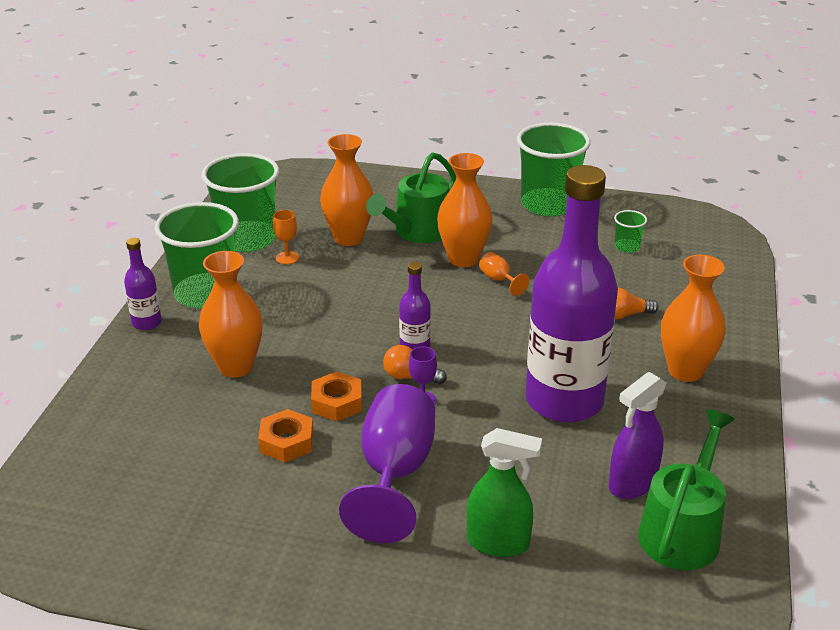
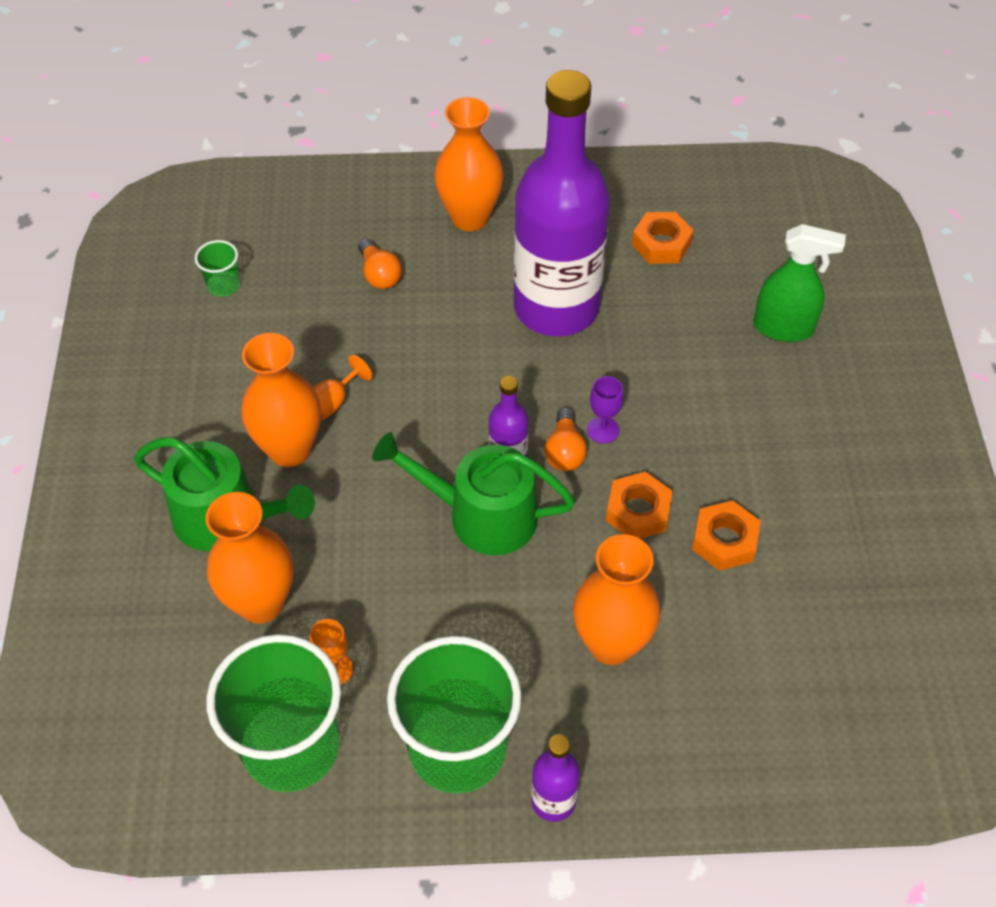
camera: 105 degrees left, 20 degrees up
purple goblet [339,384,435,543] -> none
green spray bottle [467,428,542,557] -> green spray bottle turned 105 degrees clockwise [754,224,846,342]
green cup [517,122,591,217] -> none
purple spray bottle [609,372,666,499] -> orange nut [632,212,694,264]
green watering can [638,409,735,570] -> green watering can moved to [372,432,575,555]

